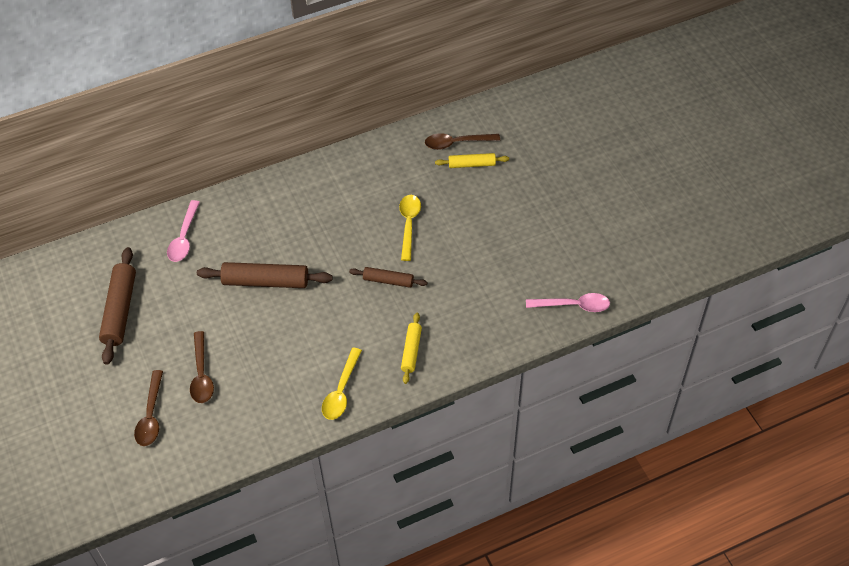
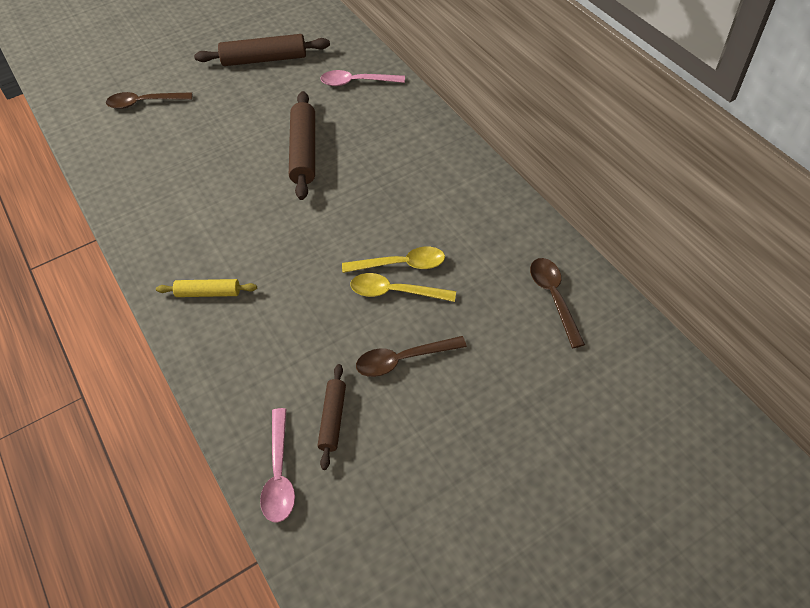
camera: 85 degrees right, 0 degrees up
brown spoon [190,331,214,403] -> brown spoon moved to [356,336,467,377]
yellow spoon [322,348,362,420] -> yellow spoon moved to [351,273,456,302]
brown rolling pin [349,267,428,288] -> brown rolling pin moved to [318,364,346,470]
yellow rolling pin [435,153,509,168] -> none

